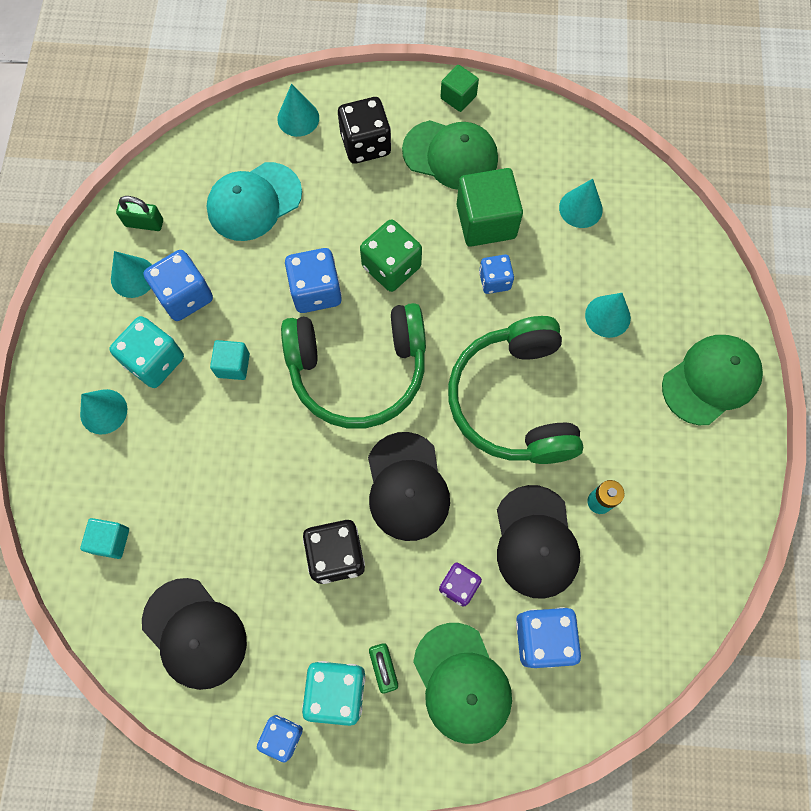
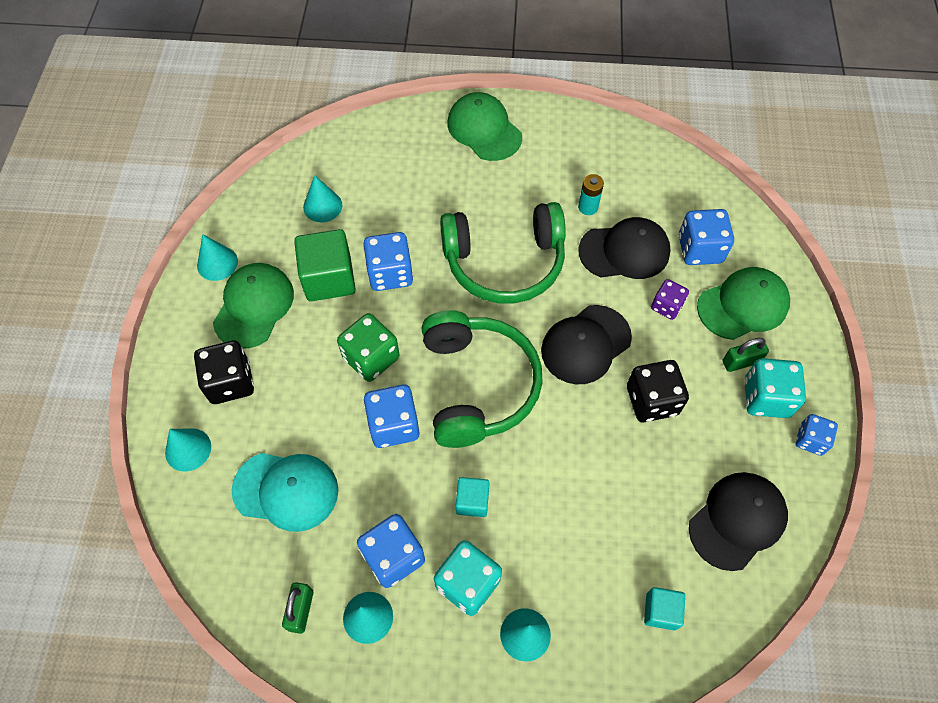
camera: 90 degrees left, 10 degrees down
turquoise cap [207,162,302,241] -> turquoise cap turned 45 degrees counterclockwise [232,453,338,532]
black cap [368,432,450,541] -> black cap turned 150 degrees clockwise [541,305,632,384]
green cube [440,65,479,112] -> none
blue dice [479,255,514,294] -> blue dice [363,232,413,291], size x1.61
turquoise cone [585,293,631,338] -> turquoise cone moved to [197,234,238,281]

